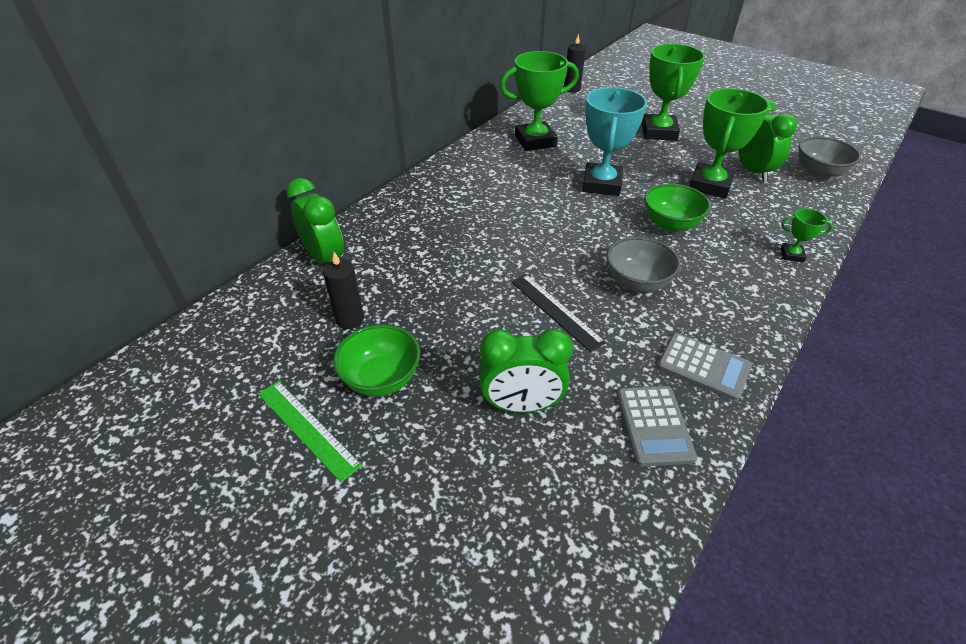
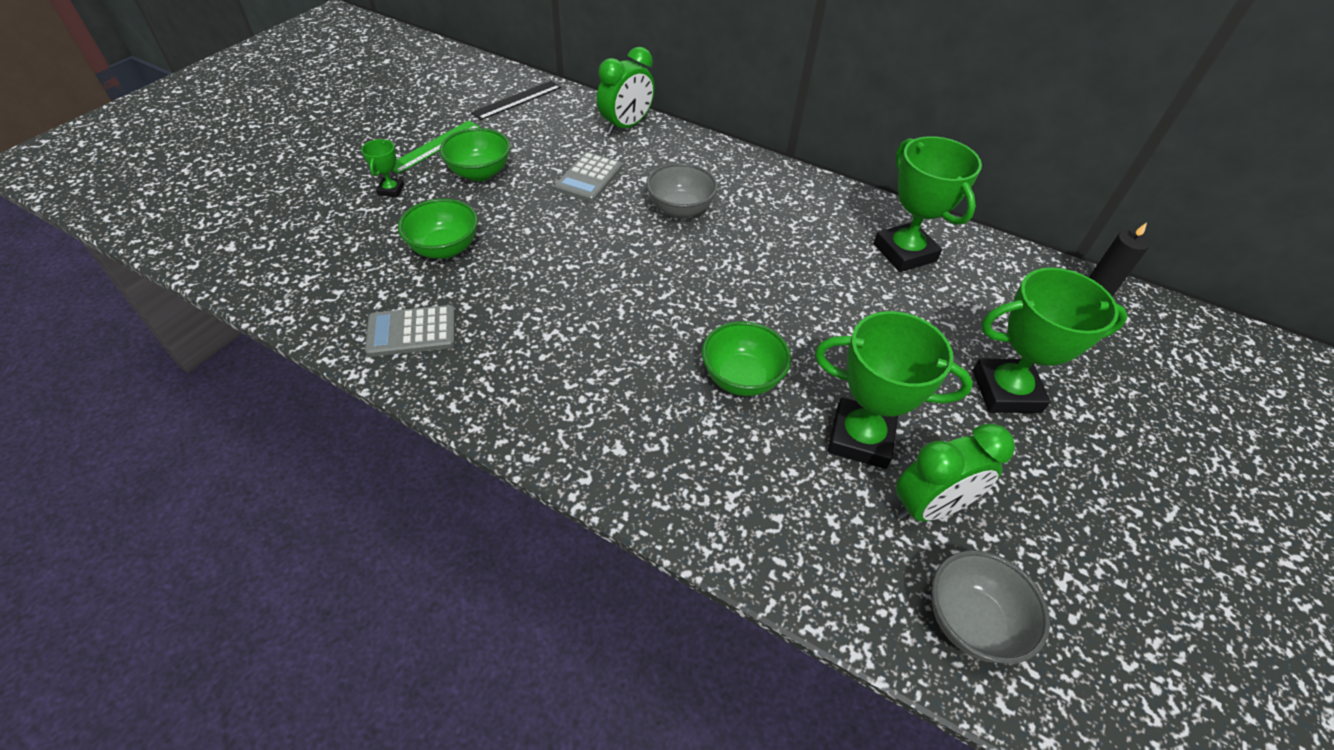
camera: 80 degrees right, 5 degrees up
black candle [323,252,364,329] -> none
green clock [480,329,573,413] -> green bowl [398,198,478,259]
black ruler [511,274,606,352] -> black ruler moved to [471,81,561,120]
turquoise trophy [582,87,647,196] -> none
grey bowl [606,237,680,292] -> grey bowl moved to [646,163,718,218]
grey calculator [657,333,752,401] -> grey calculator moved to [554,152,622,202]
green trophy [781,208,833,262] -> green trophy moved to [361,139,404,197]

